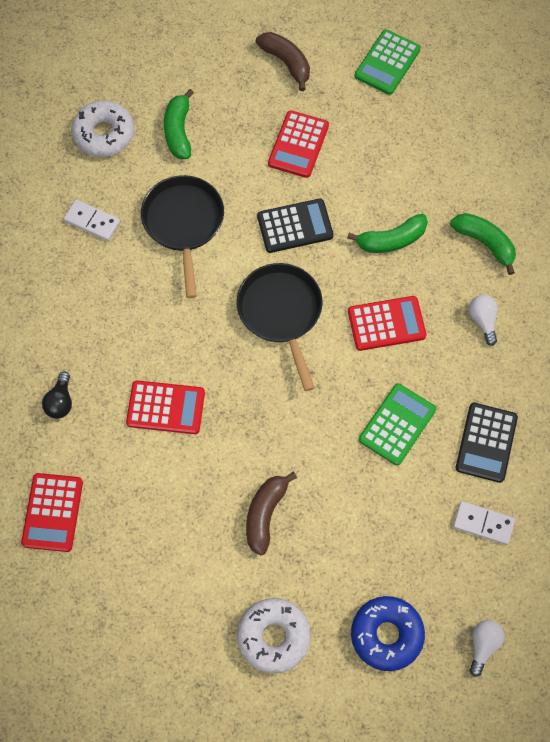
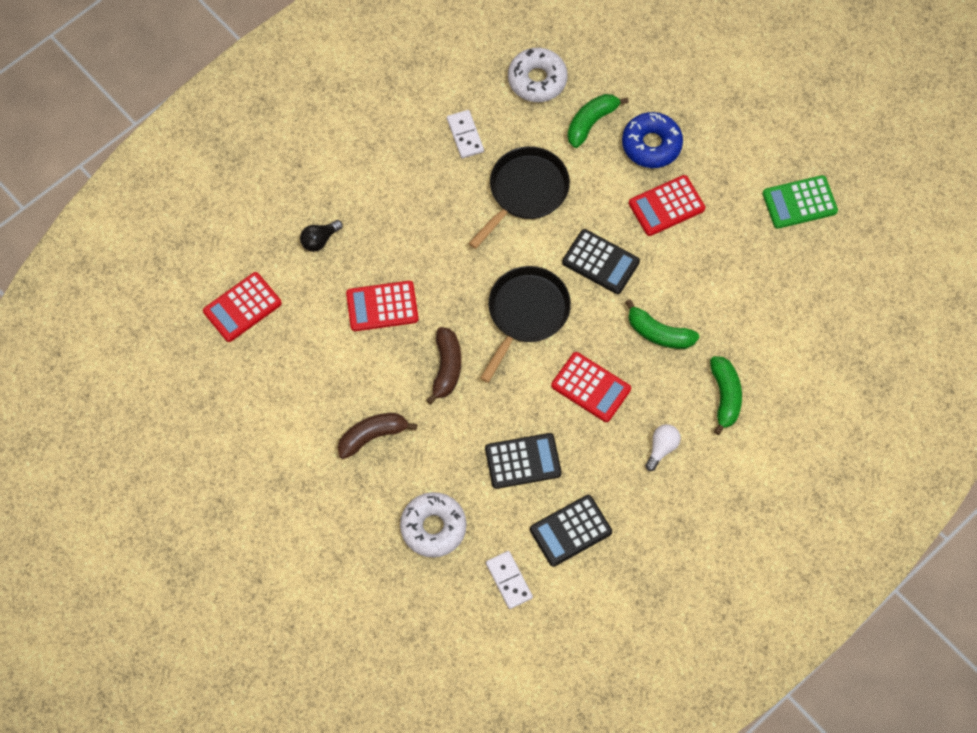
camera: 45 degrees right, 0 degrees up
red calculator [126,380,205,434] -> red calculator turned 120 degrees clockwise [346,281,418,331]
white donut [237,598,311,673] -> white donut moved to [400,492,467,558]
brown banana [256,32,310,91] -> brown banana moved to [426,327,461,404]
blue donut [351,596,425,671] -> blue donut moved to [622,112,683,168]
green calculator [359,384,436,466] -> black calculator [485,433,562,489]
white light bulb [470,620,504,677] -> none

